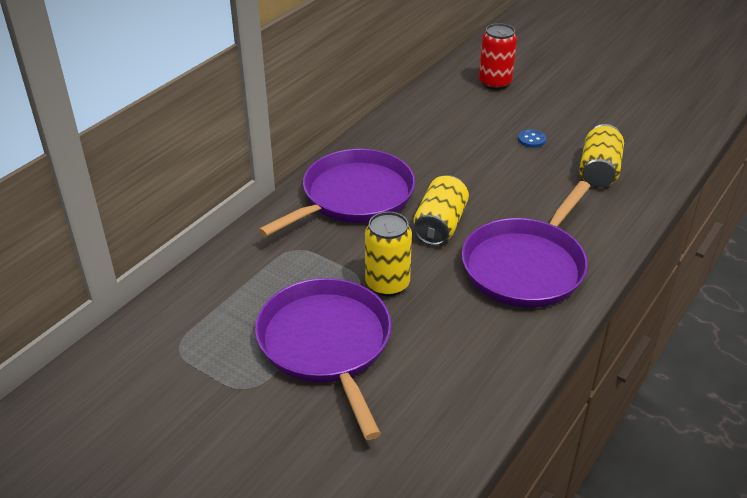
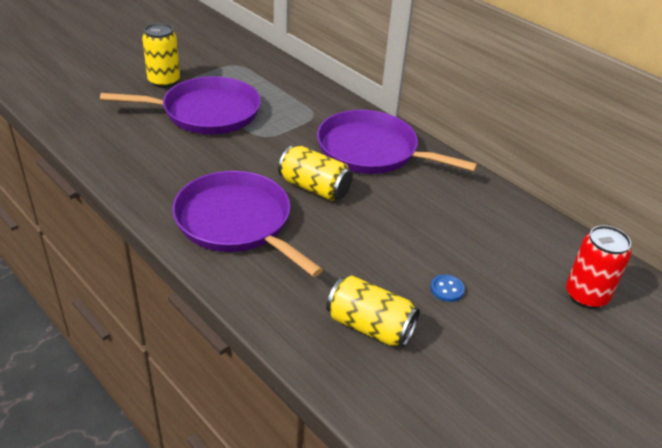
camera: 100 degrees right, 0 degrees up
purple pan [258,149,415,237] -> purple pan turned 150 degrees clockwise [317,110,478,174]
yellow can [365,212,412,296] -> yellow can moved to [142,23,180,88]

